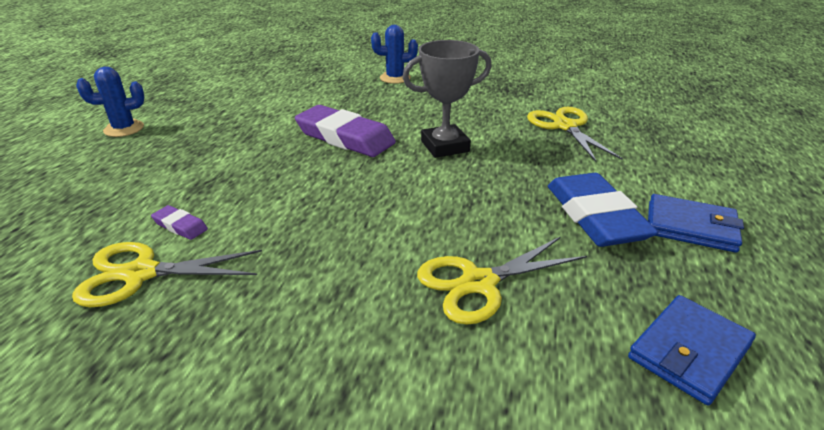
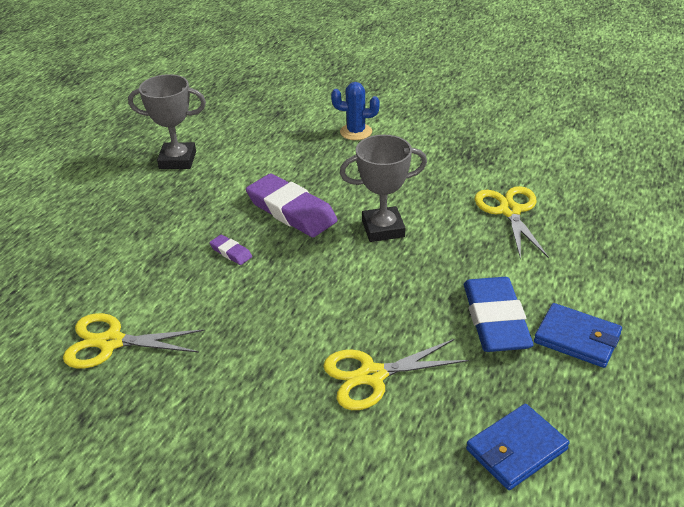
camera: 10 degrees right, 5 degrees up
blue cactus [76,67,144,137] -> none
purple eraser [151,205,208,240] -> purple eraser moved to [209,235,252,265]
none -> grey trophy [128,74,206,169]

